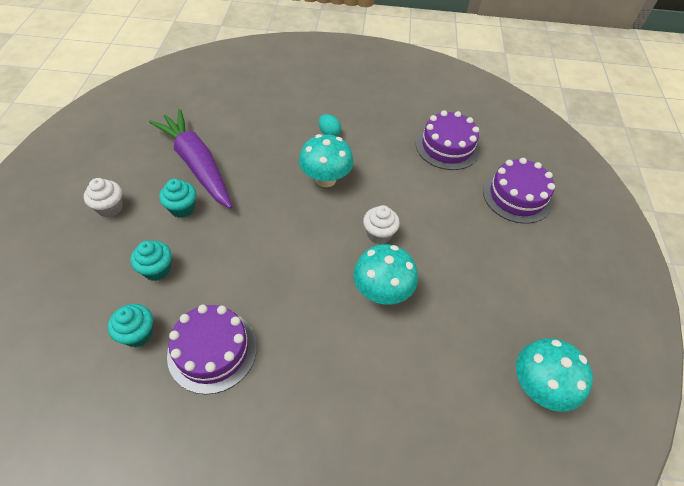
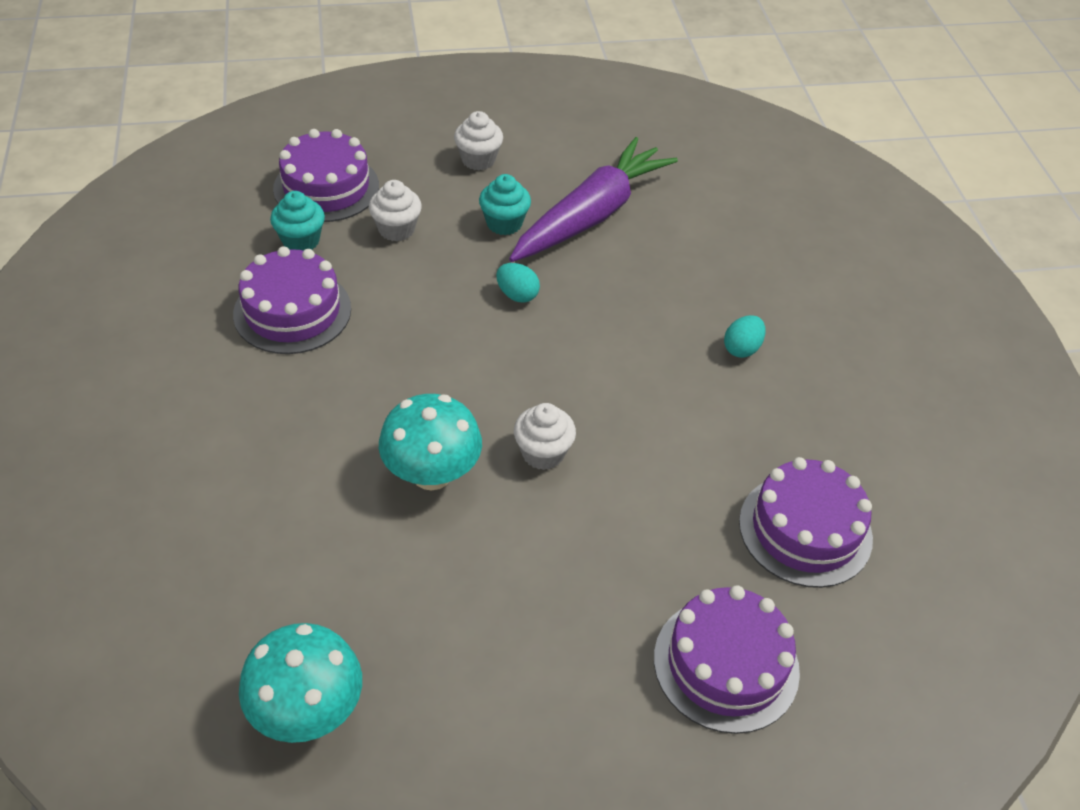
camera: 75 degrees right, 5 degrees down
turquoise cupcake [131,241,171,281] -> white cupcake [369,180,422,241]
turquoise mushroom [299,134,354,187] -> none
none -> purple cake [273,129,379,222]
none -> turquoise egg [496,263,540,303]

